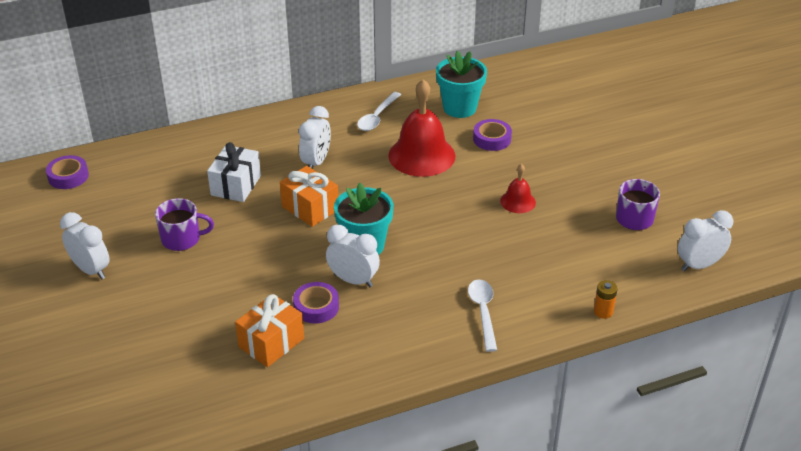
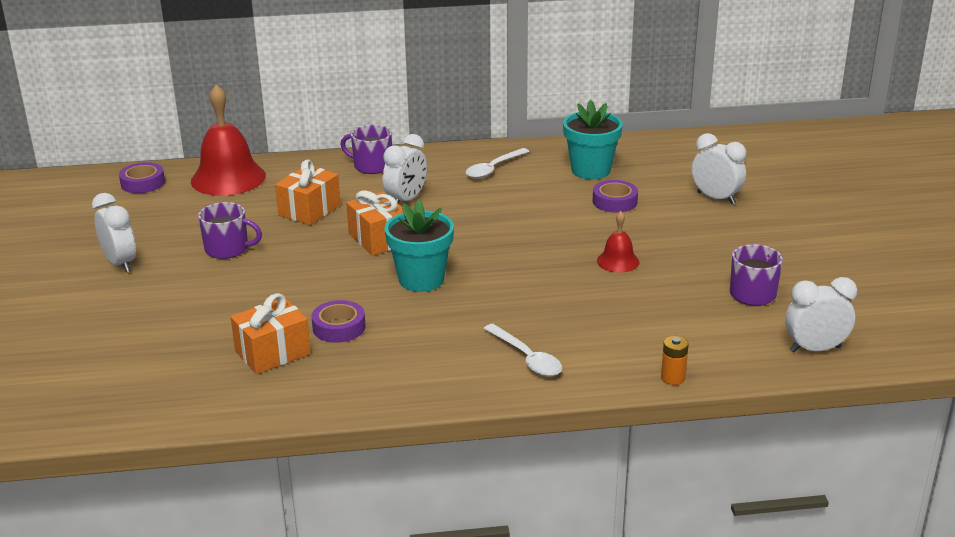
camera: 15 degrees right, 10 degrees down
white gift [207,142,261,202] -> orange gift [275,159,341,225]
white clock [326,225,380,287] -> white clock moved to [692,133,746,204]
red bell [388,79,455,177] -> red bell moved to [191,84,266,196]
white spoon [468,279,497,352] -> white spoon turned 135 degrees clockwise [484,324,562,376]
none -> purple mug [340,125,392,174]

